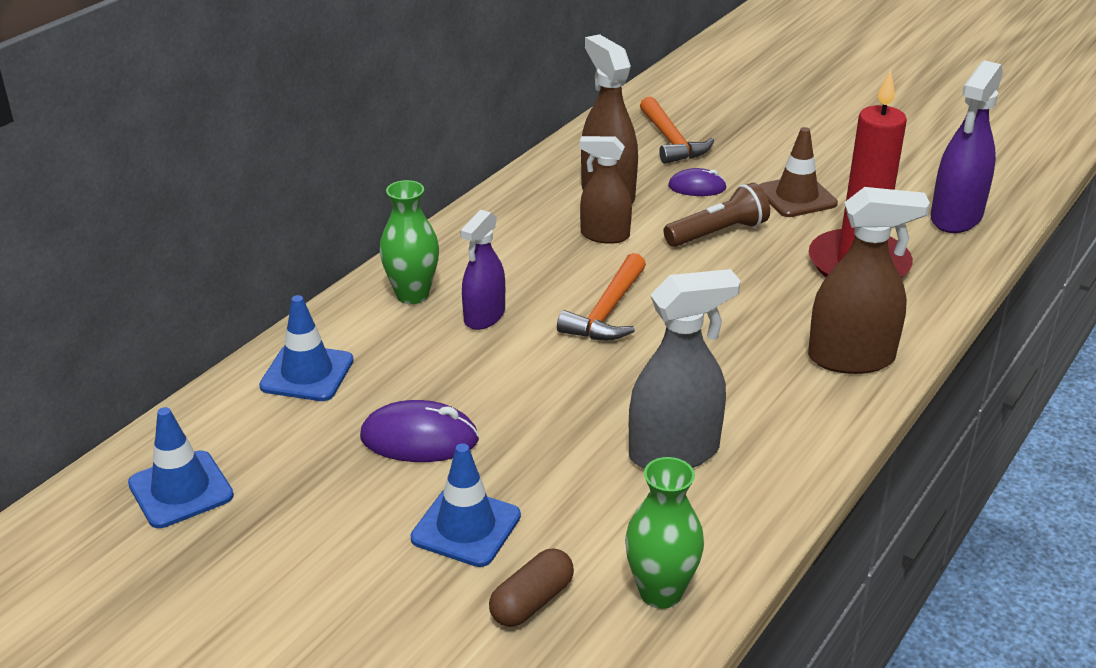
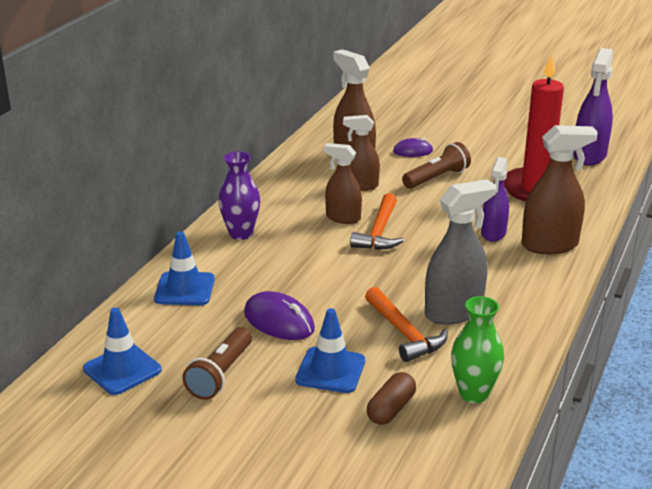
camera: 10 degrees left, 5 degrees down
purple mouse [360,400,479,462] -> purple mouse turned 45 degrees clockwise [244,291,315,340]
green vase [380,180,439,304] -> purple vase [219,151,260,240]
purple spray bottle [460,210,505,330] -> purple spray bottle moved to [481,157,509,242]
orange hammer [640,96,714,164] -> orange hammer moved to [365,287,448,362]
brown traffic cone [759,127,838,217] -> none
none -> brown flashlight [182,327,252,400]
none -> brown spray bottle [324,143,362,224]

